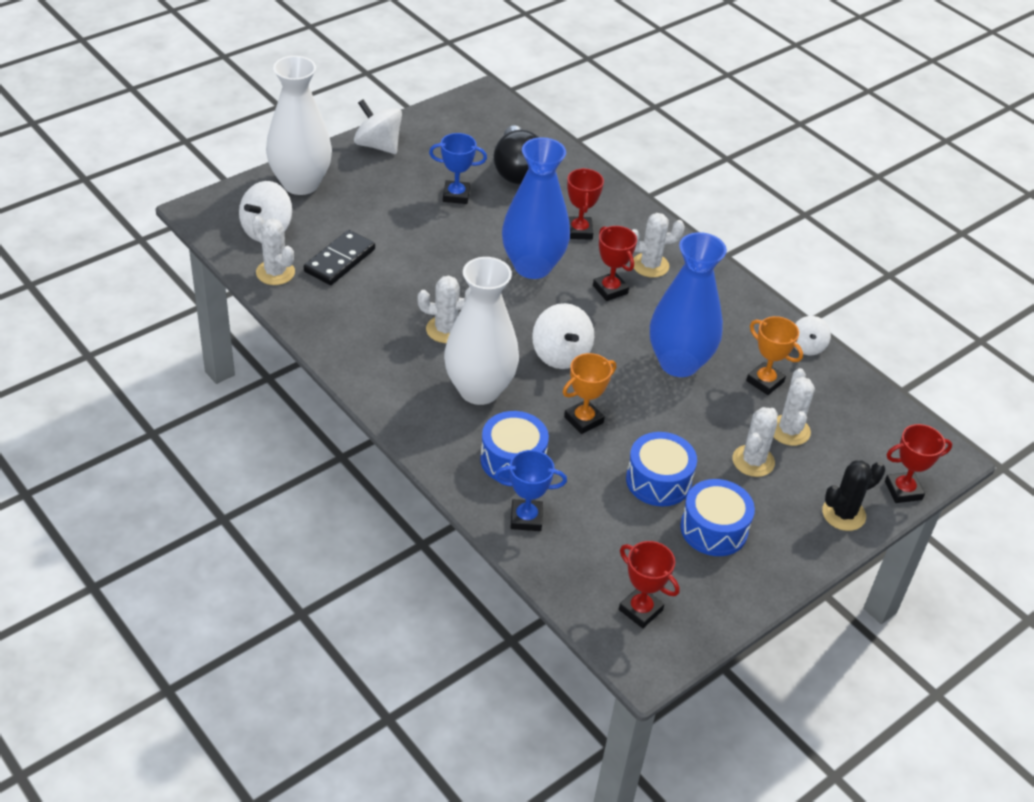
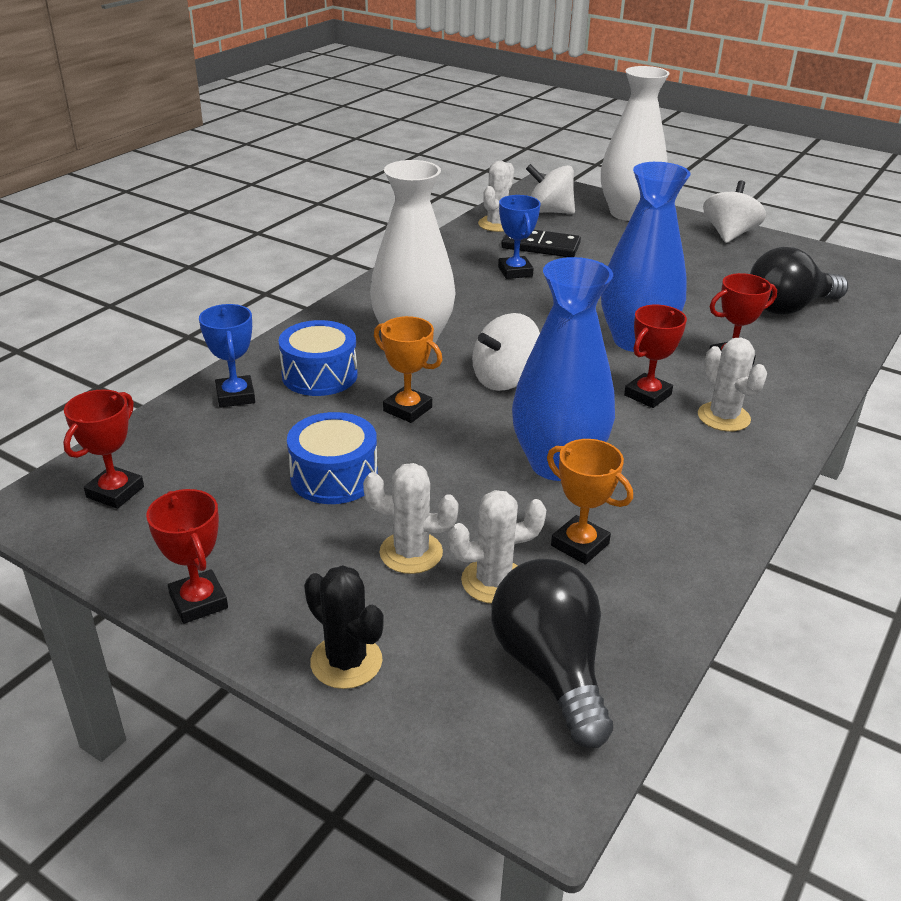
camera: 75 degrees right, 10 degrees down
white cactus [418,276,471,343] -> none
blue trophy [429,133,487,204] -> blue trophy moved to [498,195,541,279]
blue drum [680,479,755,556] -> none
orange trophy [746,316,803,395] -> orange trophy turned 75 degrees counterclockwise [547,439,633,565]
white spinning top [794,316,831,355] -> none
red trophy [885,424,952,503] -> red trophy moved to [146,489,228,624]
none -> black light bulb [491,559,613,748]

